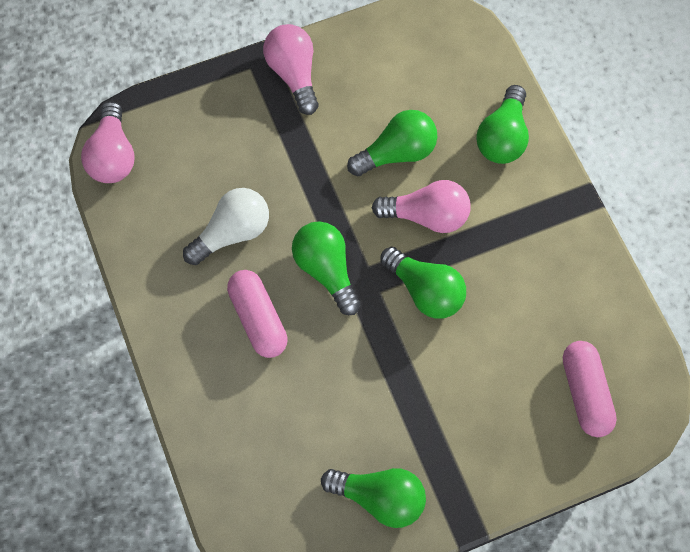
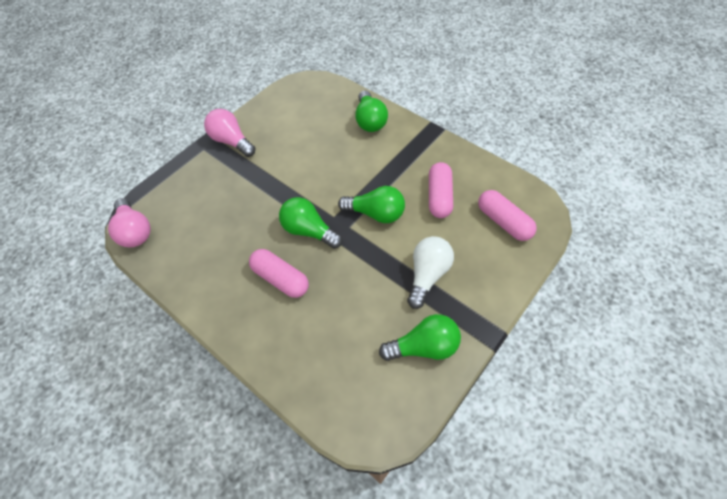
camera: 25 degrees left, 10 degrees down
white light bulb [183,188,269,265] -> white light bulb moved to [407,236,454,309]
green light bulb [347,110,437,176] -> none
pink light bulb [372,180,471,233] -> none
none -> pink capsule [429,162,453,218]

